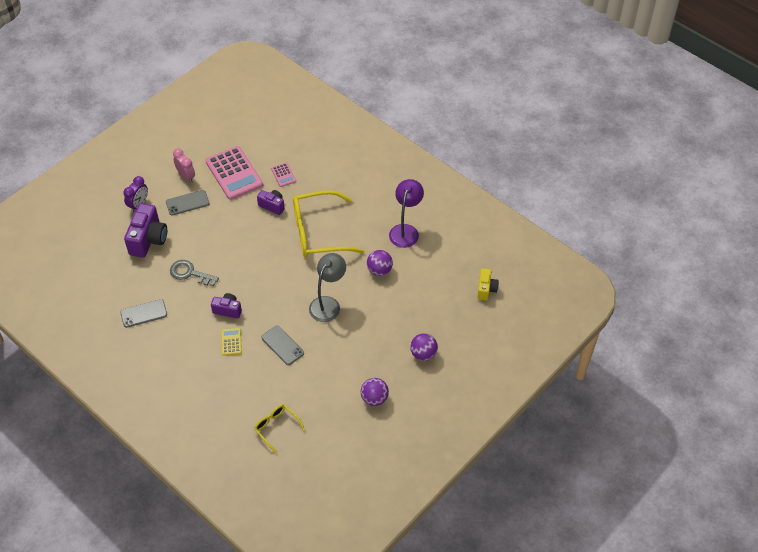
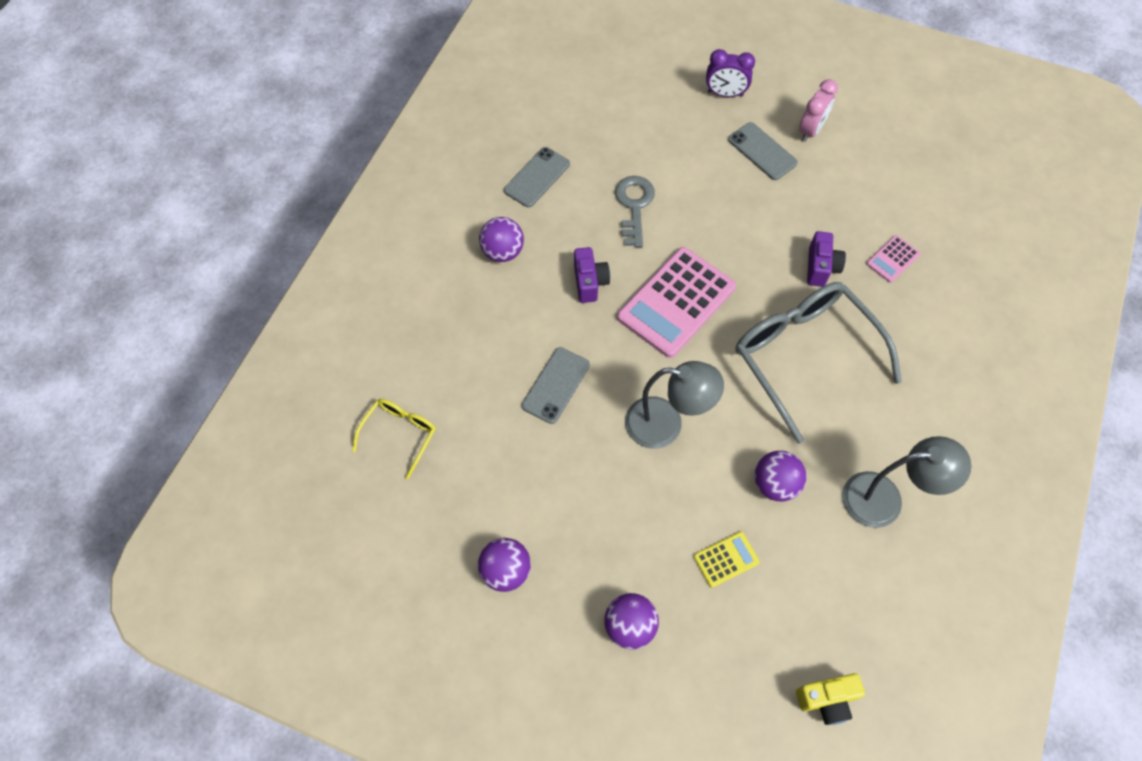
camera: 70 degrees right, 10 degrees up
grey phone [120,299,167,328] -> grey phone turned 75 degrees clockwise [504,147,570,207]
purple camera [124,203,167,258] -> none
pink calculator [205,146,263,200] -> pink calculator moved to [617,247,736,358]
yellow calculator [221,328,242,356] -> yellow calculator moved to [694,531,760,588]
yellow glasses [293,190,364,258] -> grey glasses [735,282,902,443]
purple lamp [389,179,424,248] -> grey lamp [842,436,972,528]
none -> purple ball [479,217,524,262]

